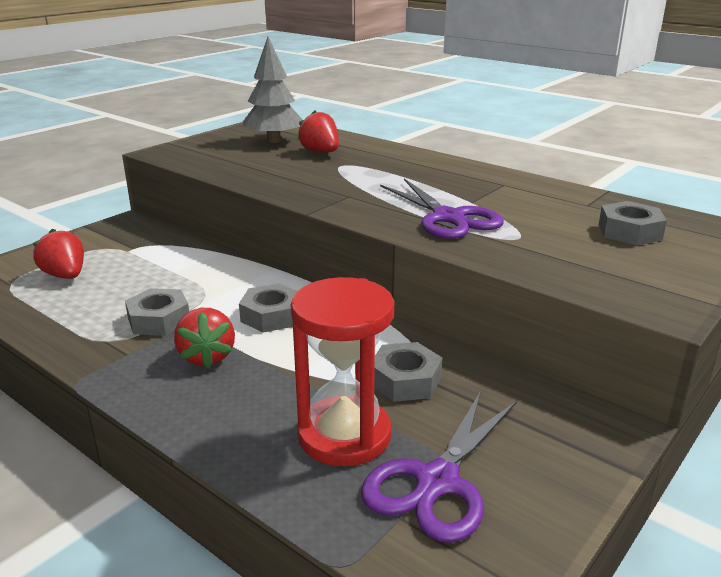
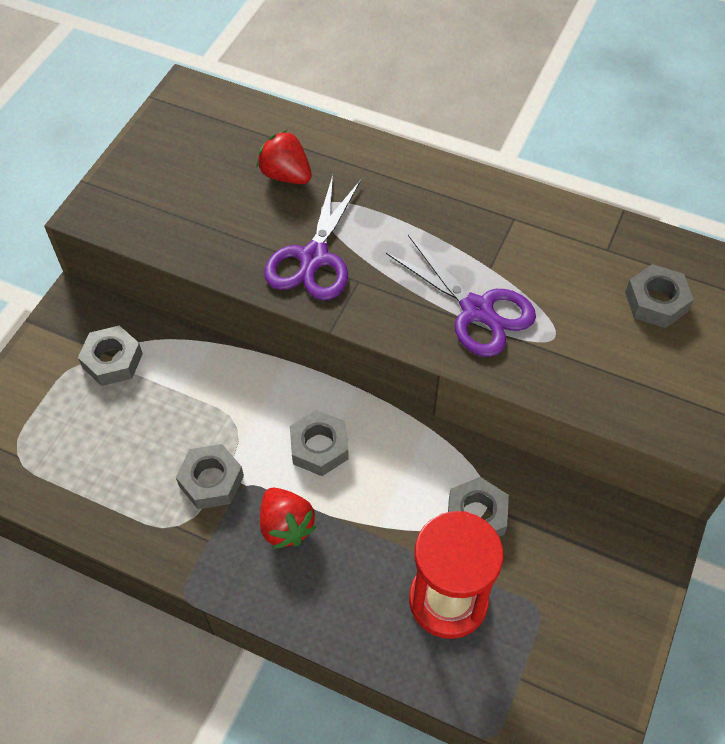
camera: 15 degrees left, 30 degrees up
red strawberry [33,228,84,279] -> none
grey tree [243,37,303,143] -> none
purple scissors [361,391,517,543] -> purple scissors moved to [264,175,361,300]
none -> grey nut [78,325,143,386]

